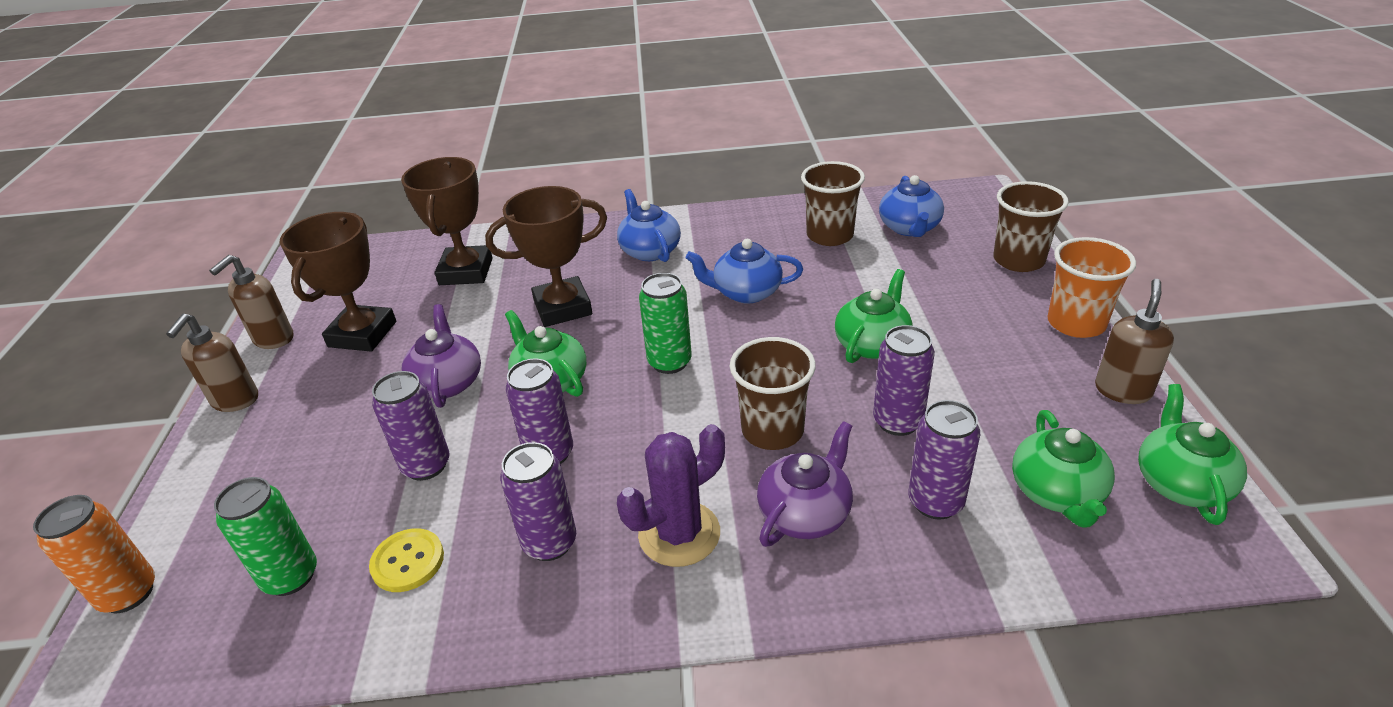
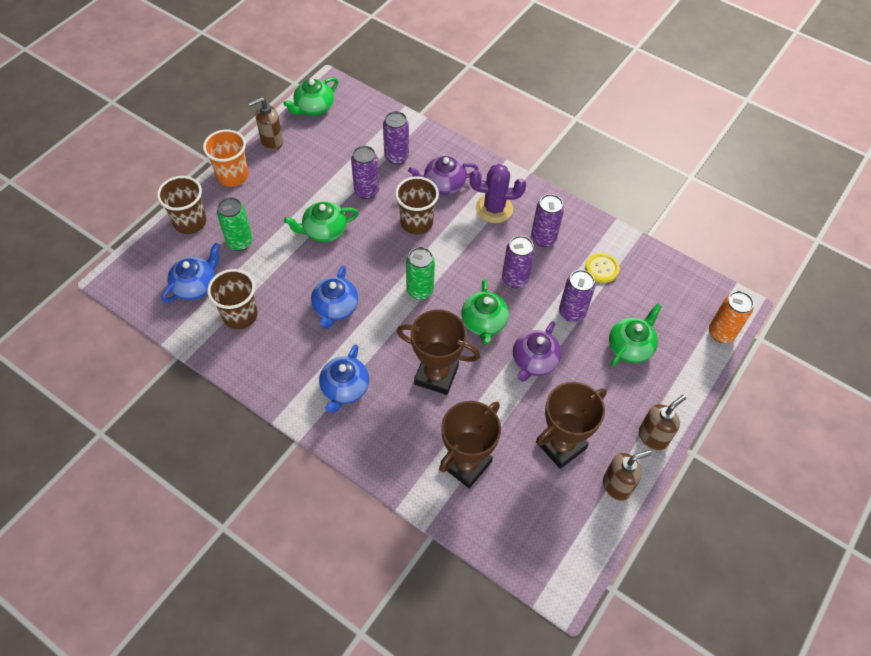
camera: 145 degrees left, 20 degrees up
green can [214,477,317,596] -> green can moved to [217,197,253,251]
blue teapot [686,239,803,304] -> blue teapot turned 60 degrees clockwise [311,266,358,329]
green teapot [1012,410,1115,527] -> green teapot moved to [609,303,662,366]

